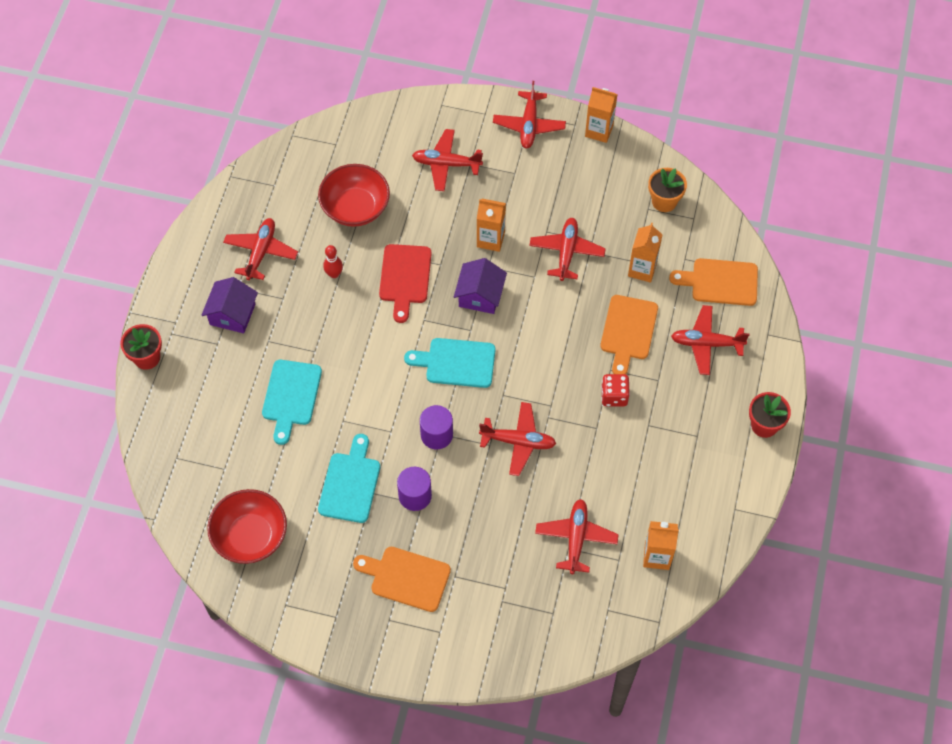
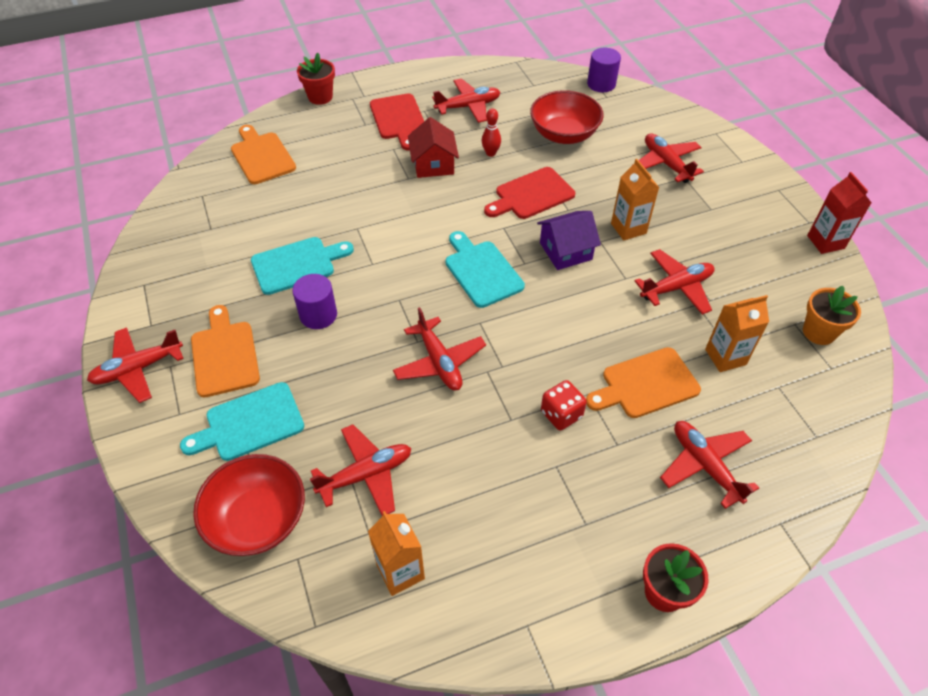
camera: 55 degrees right, 10 degrees down
purple house [201,277,258,333] -> red cutting board [370,93,424,151]
red bowl [207,489,287,564] -> red bowl moved to [193,454,305,556]
turquoise cutting board [262,360,322,445] -> turquoise cutting board moved to [180,382,304,461]
purple cylinder [420,405,453,449] -> purple cylinder moved to [587,48,621,92]
red plane [493,81,566,148] -> red plane moved to [87,327,184,403]
orange carton [585,87,618,143] -> red carton [807,172,871,254]
orange cutting board [669,258,758,306] -> orange cutting board moved to [231,125,296,184]
none -> red house [408,117,459,178]

